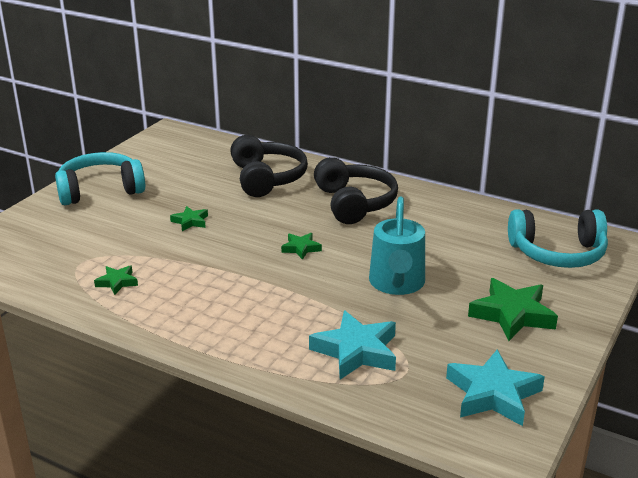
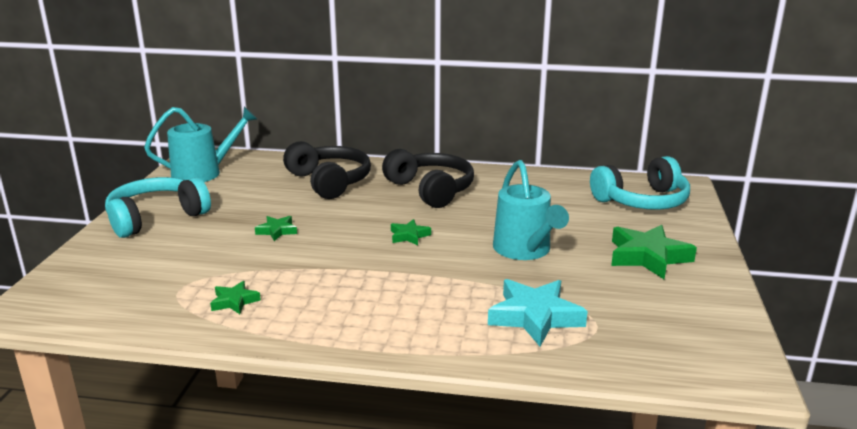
camera: 20 degrees left, 5 degrees down
turquoise star [446,350,545,426] -> none
none -> turquoise watering can [144,107,257,182]

